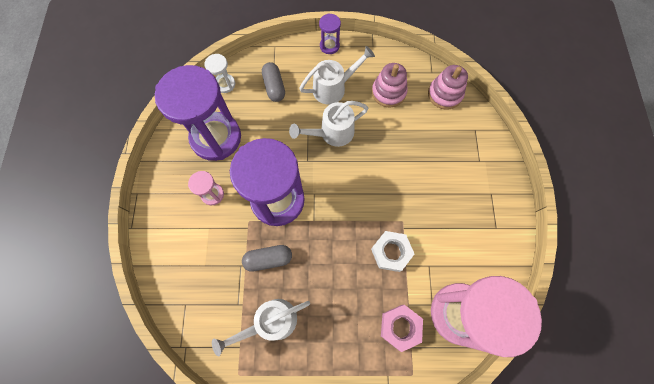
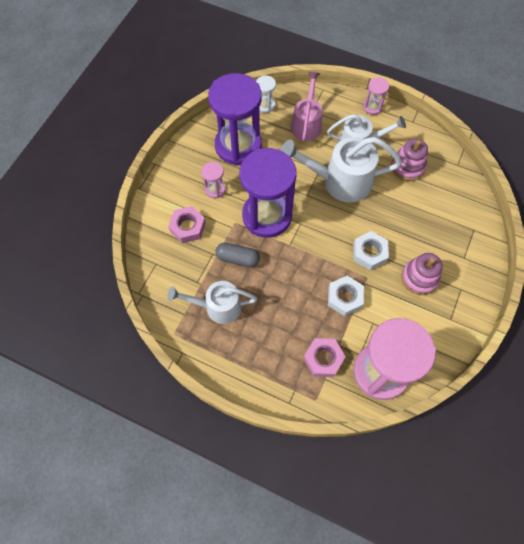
camera: 25 degrees right, 5 degrees down
grey capsule [262,62,285,102] -> pink watering can [291,72,323,141]
white watering can [289,101,368,147] -> white watering can [280,137,402,202], size x1.51
purple hourglass [319,13,341,54] -> pink hourglass [363,77,389,115]
pink stacking toy [428,65,468,110] -> pink stacking toy moved to [402,253,443,295]
none -> pink nut [168,206,206,243]
none -> white nut [353,231,389,270]

